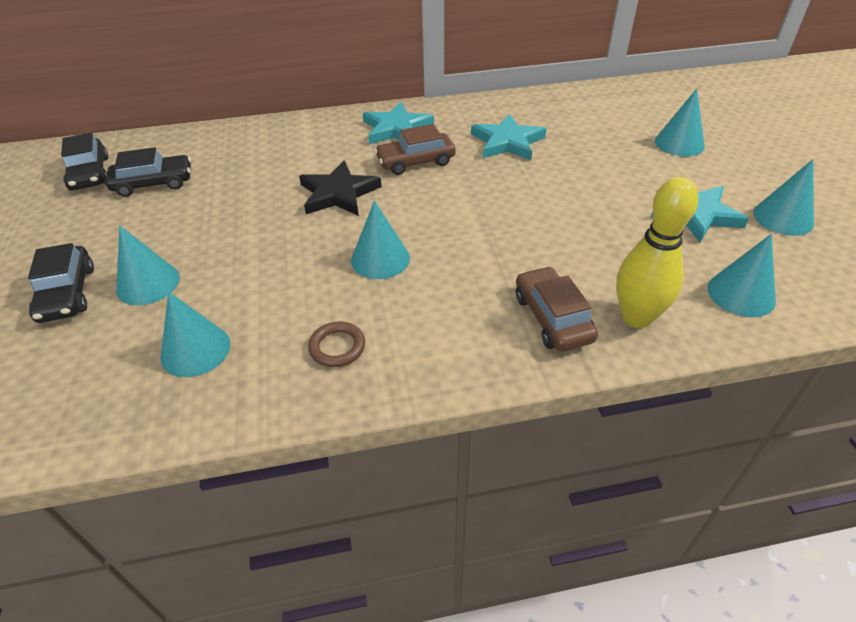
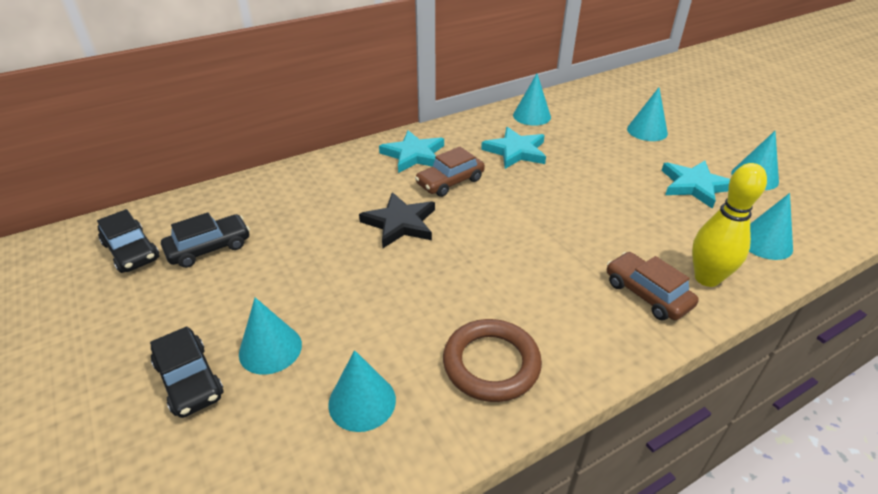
camera: 20 degrees left, 5 degrees down
brown ring [308,322,365,367] -> brown ring [443,319,542,402], size x1.85
turquoise cone [351,201,410,279] -> turquoise cone moved to [513,74,551,126]

